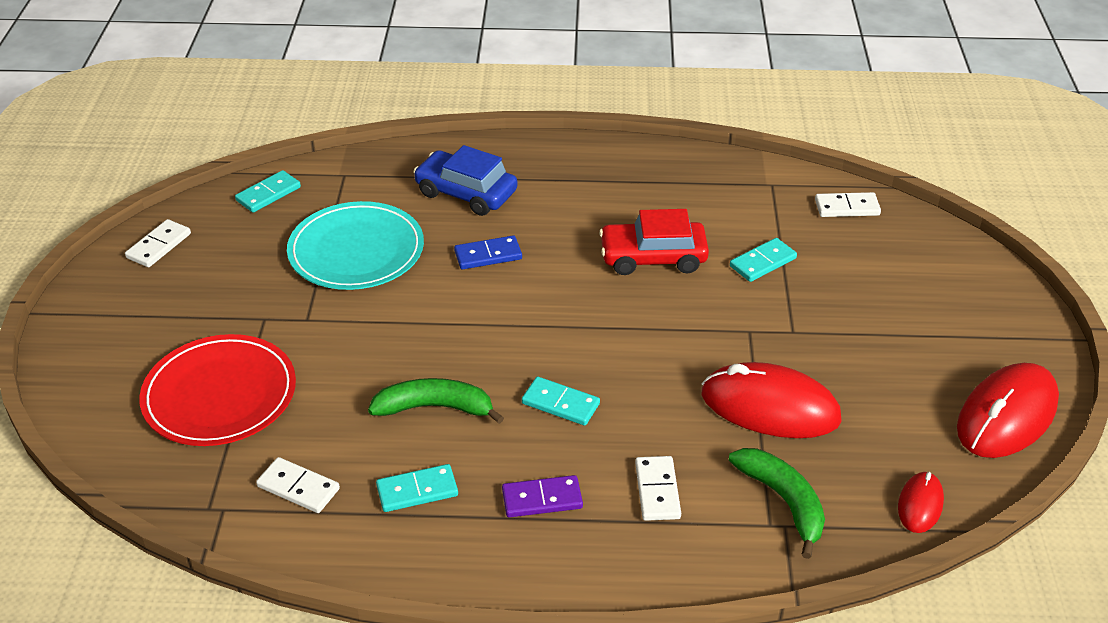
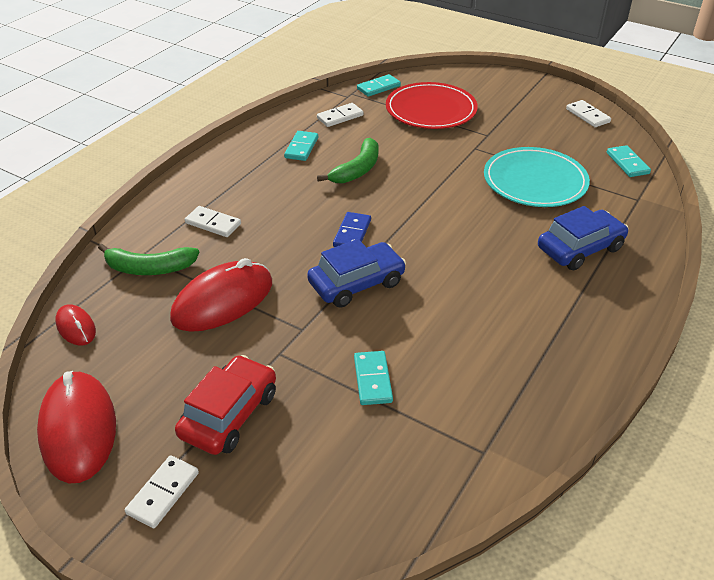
camera: 120 degrees right, 0 degrees up
blue domino [454,235,522,269] -> blue domino moved to [333,212,371,247]
purple domino [502,475,583,517] -> none
turquoise domino [522,377,600,426] -> turquoise domino moved to [357,74,401,97]
red car [599,209,709,275] -> red car moved to [175,355,276,455]
white domino [815,192,881,217] -> white domino moved to [125,455,199,528]
none -> blue car [307,239,406,308]

